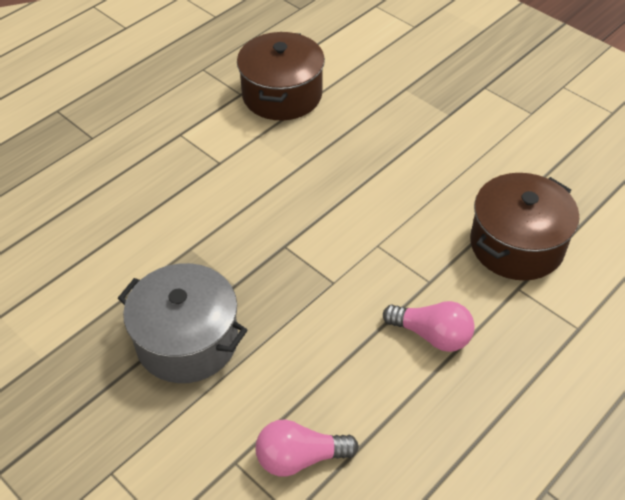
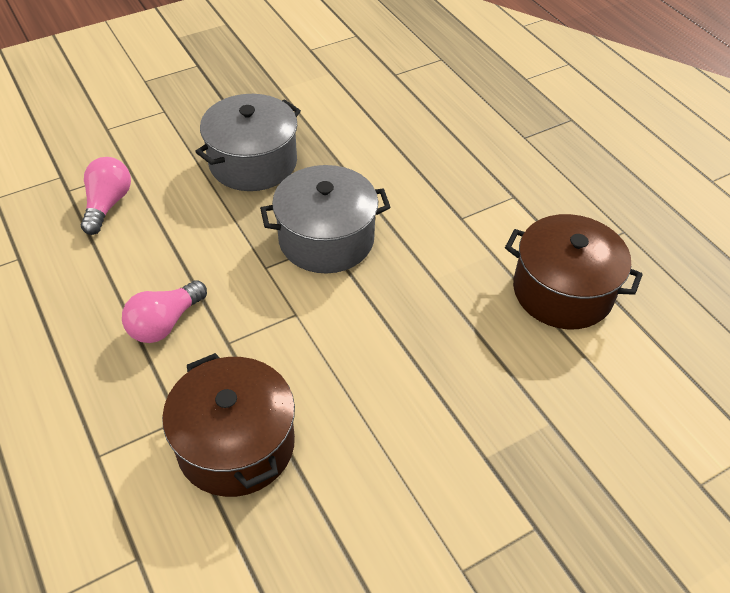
camera: 105 degrees right, 0 degrees up
none -> grey pot [260,165,391,273]

